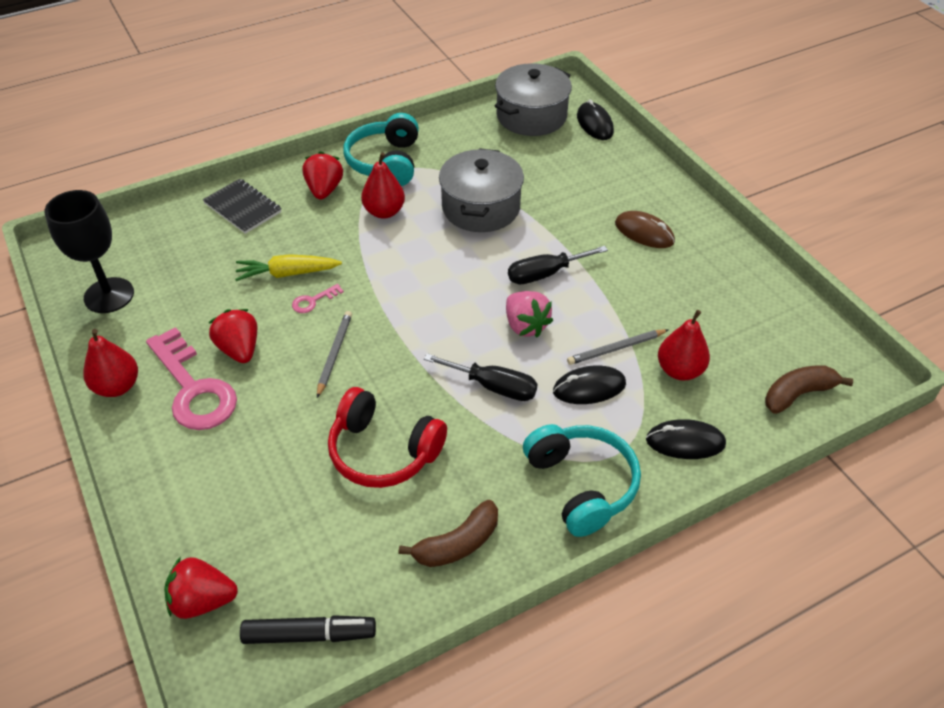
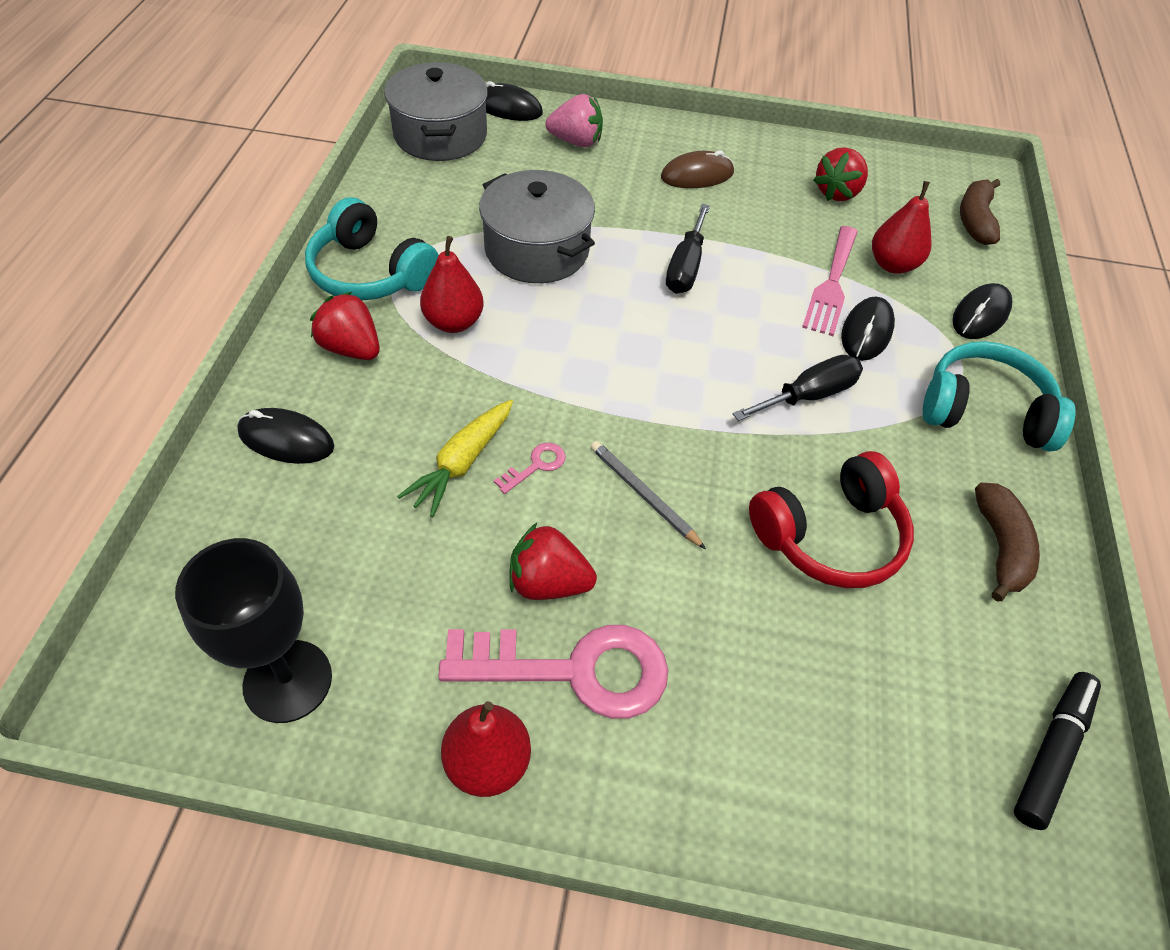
camera: 55 degrees left, 5 degrees up
red strawberry [164,556,238,619] -> red strawberry moved to [813,147,868,201]
black notebook [203,179,282,234] -> black mouse [237,408,334,464]
pink key [292,284,344,313] -> pink key turned 135 degrees counterclockwise [494,443,566,494]
pink strawberry [506,291,553,338] -> pink strawberry moved to [545,94,603,147]
grey pencil [567,329,669,365] -> pink fork [802,226,858,336]

